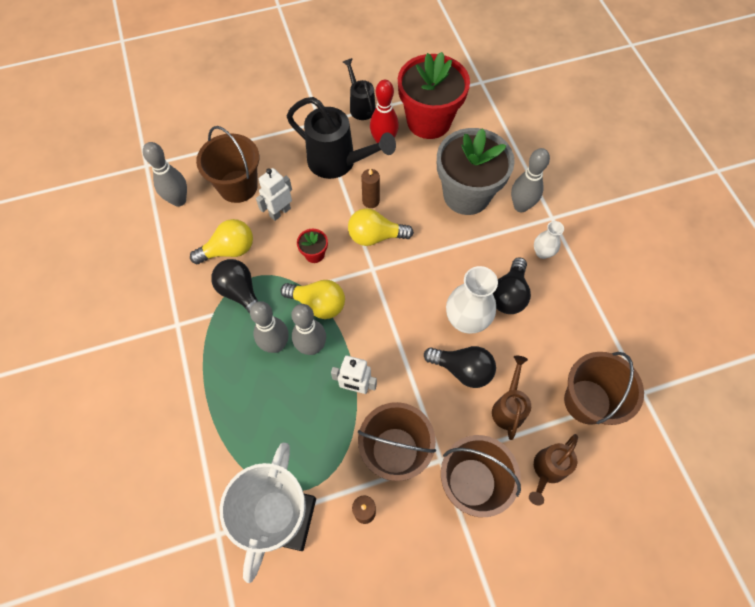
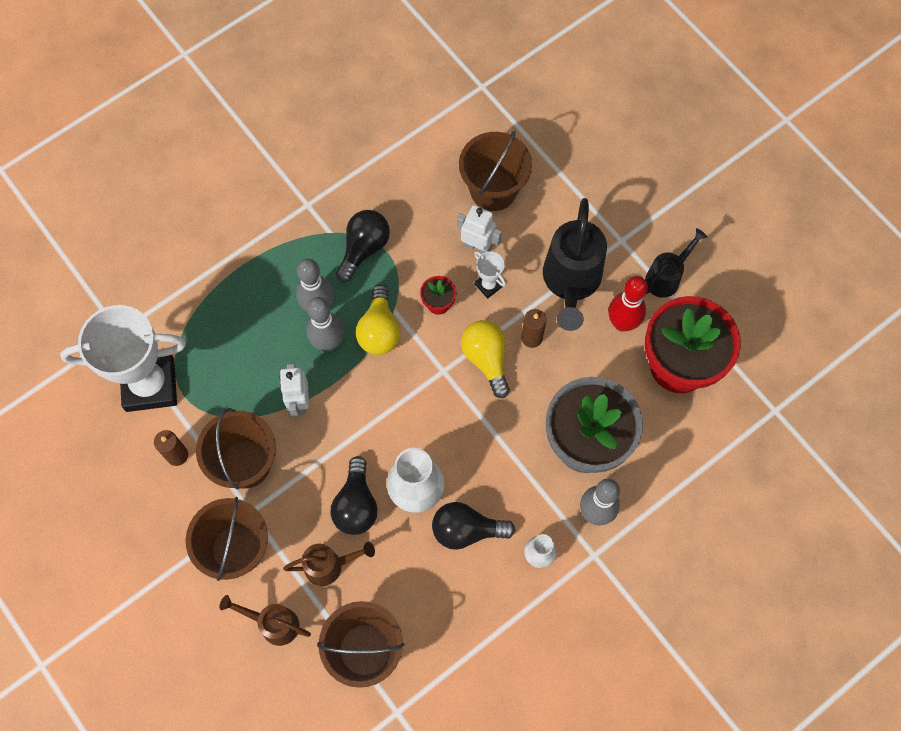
camera: 70 degrees right, 5 degrees up
grey bowling pin [143,142,187,207] -> none
yellow light bulb [190,219,253,264] -> none
none -> white trophy [474,251,506,298]

